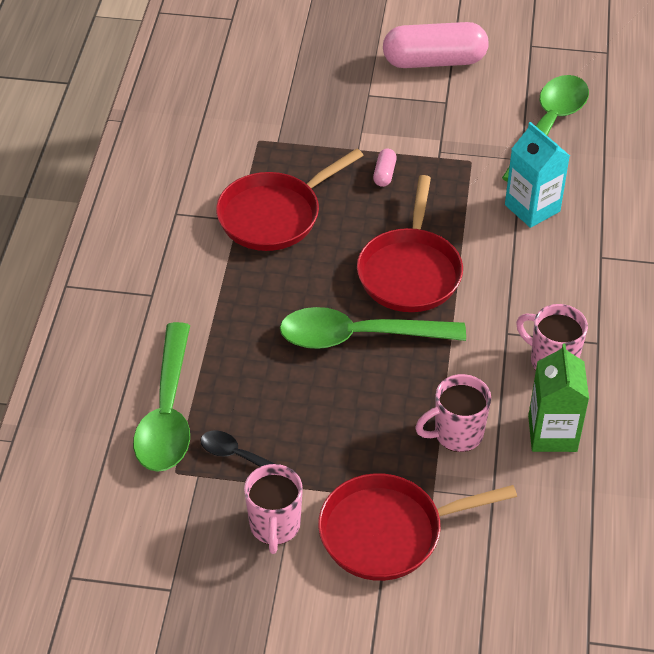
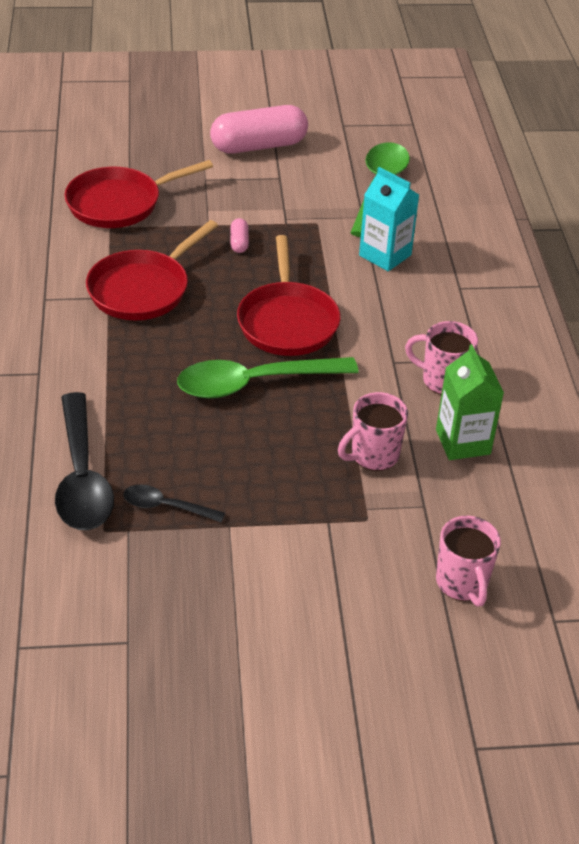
camera: 15 degrees left, 5 degrees down
green spoon [133,322,190,472] -> black spoon [55,392,114,530]
pink mug [244,464,303,554] -> pink mug moved to [436,516,501,607]
red pan [318,473,517,581] -> red pan moved to [64,160,213,228]

